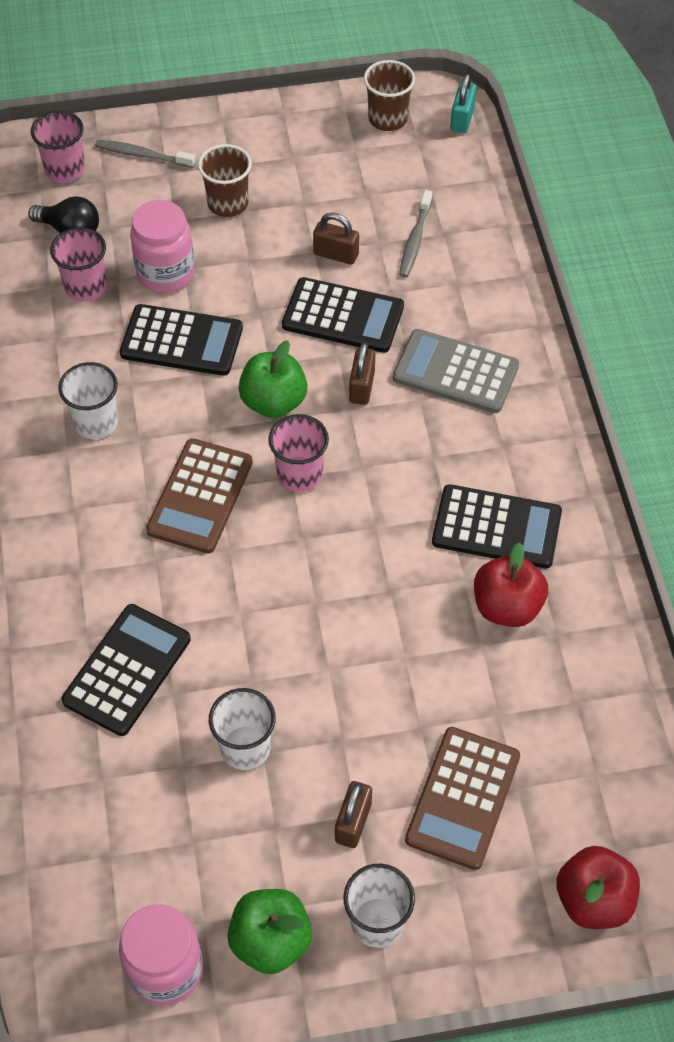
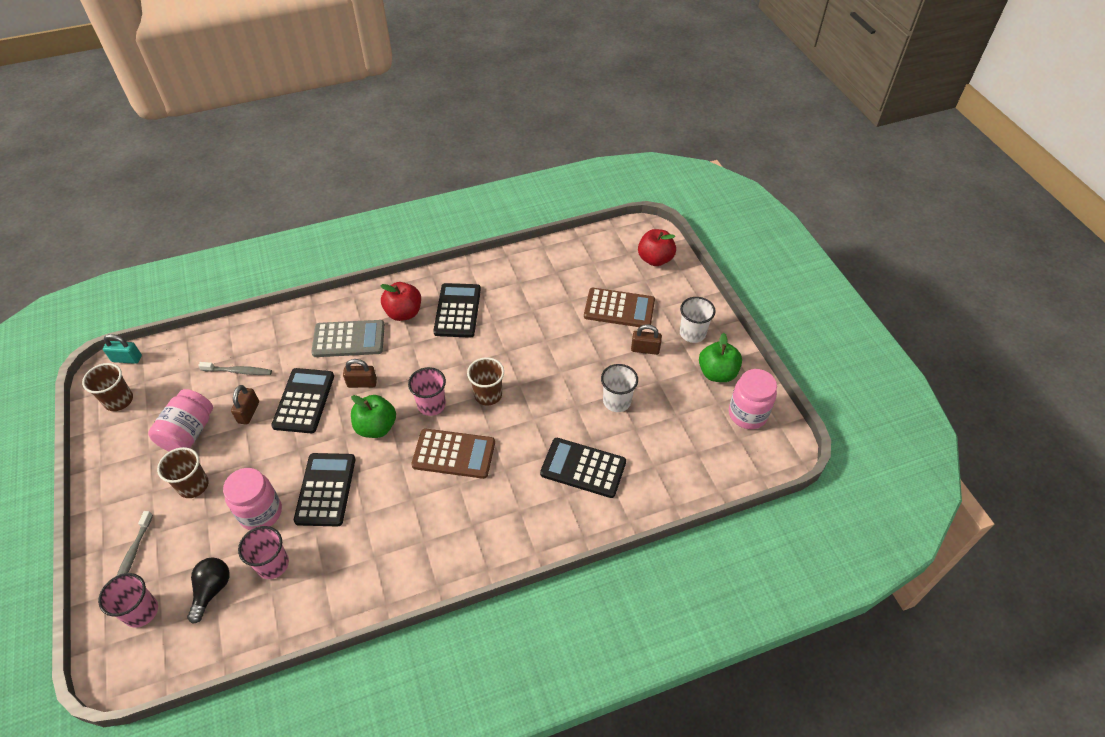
camera: 100 degrees left, 5 degrees down
white cup [58,362,118,439] -> none
grey calculator [393,329,519,413] -> grey calculator turned 105 degrees counterclockwise [311,320,385,357]
red apple [474,542,548,627] -> red apple moved to [380,282,421,321]
none -> pink jar [148,389,213,451]
none -> brown cup [467,357,504,406]

